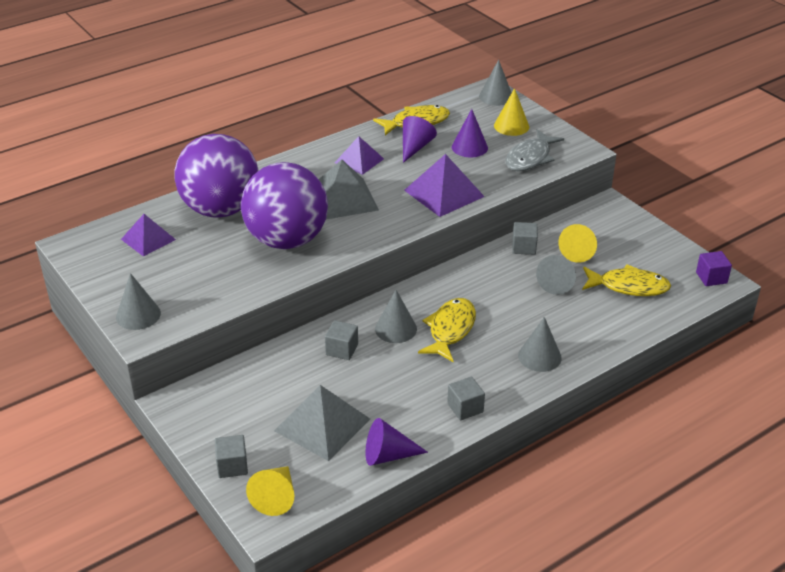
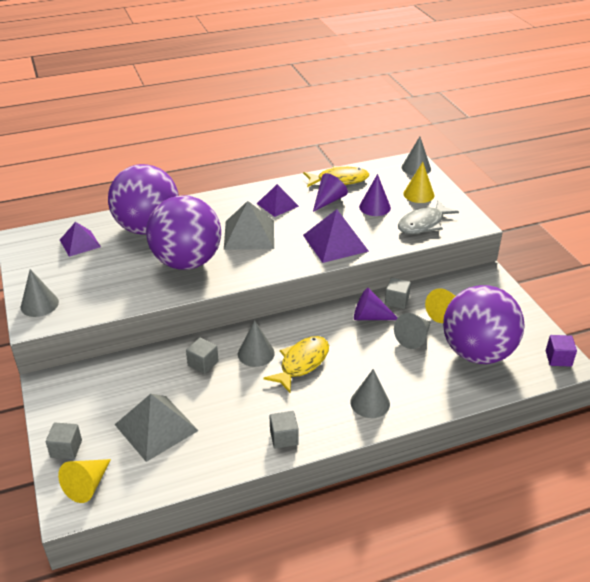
camera: 15 degrees right, 0 degrees up
purple cone [366,418,428,466] -> purple cone moved to [354,288,398,320]
yellow fish [582,264,671,296] -> purple ball [443,285,525,364]

